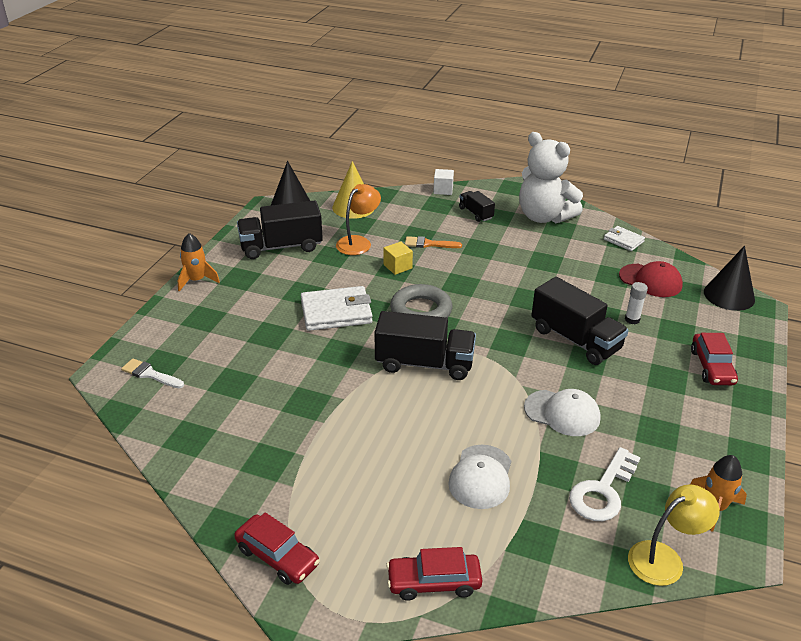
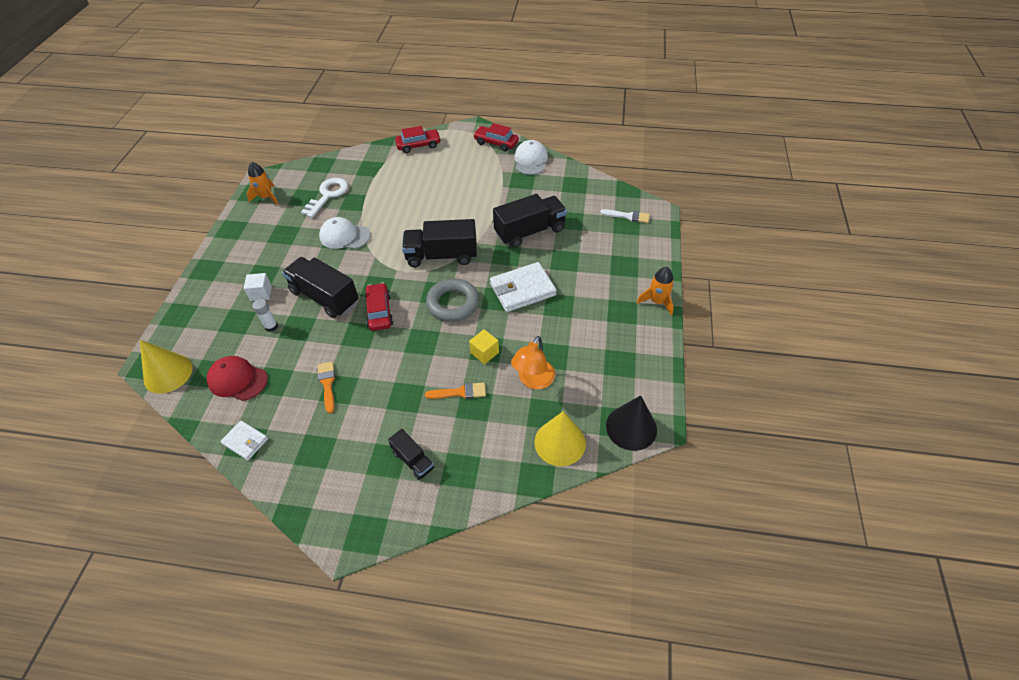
camera: 170 degrees right, 15 degrees up
black truck [237,200,323,259] -> black truck moved to [493,194,567,248]
white cube [433,169,454,195] -> white cube moved to [243,273,272,301]
white cap [448,445,511,509] -> white cap moved to [514,140,548,175]
white teddy bear [519,132,583,223] -> none
yellow lamp [628,484,720,586] -> none
red car [691,333,738,385] -> red car moved to [364,283,393,331]
black cone [704,246,755,311] -> yellow cone [140,340,193,394]
none -> orange brush [318,362,335,413]

